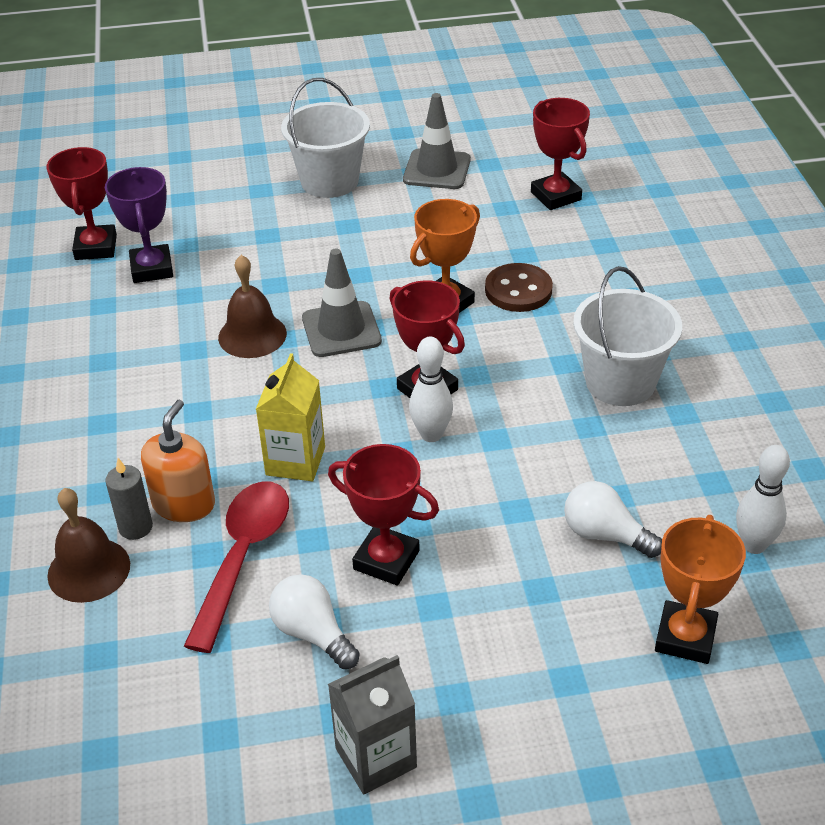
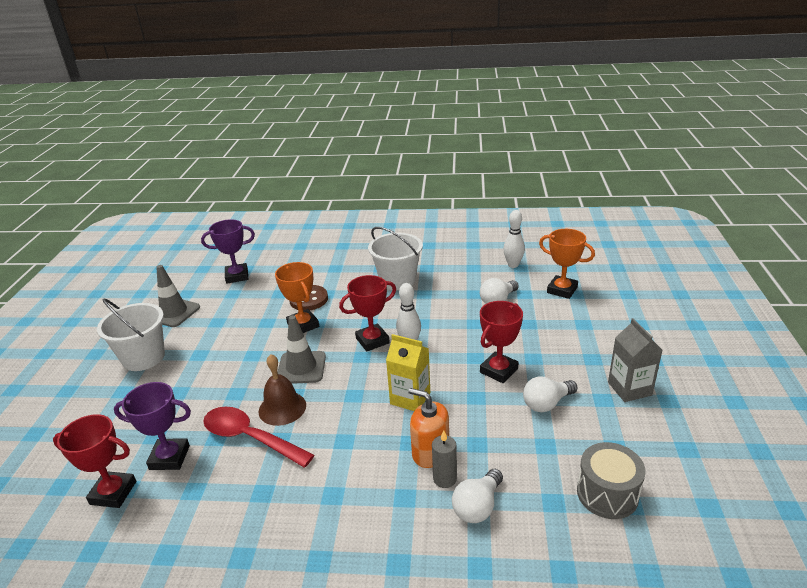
camera: 75 degrees left, 10 degrees down
brown bell [47,488,130,603] -> white light bulb [452,469,503,523]
red spoon [184,481,289,653] -> red spoon moved to [203,407,314,467]
red trophy [531,98,590,210] -> purple trophy [201,219,255,283]
none -> grey drum [577,442,646,519]

